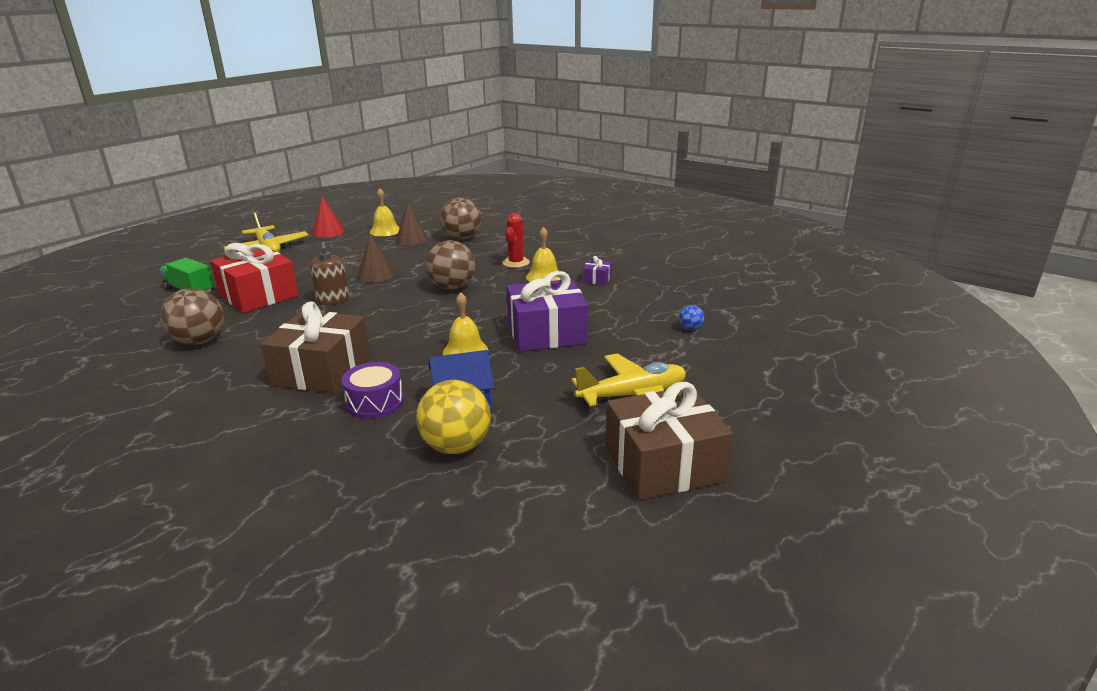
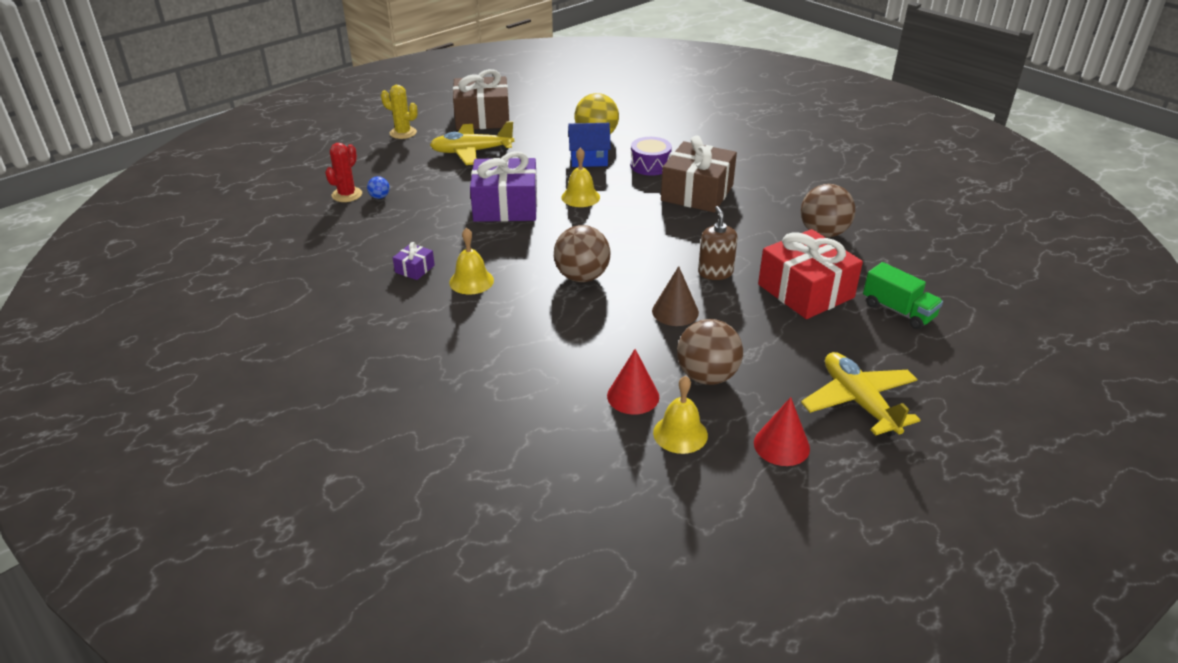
camera: 170 degrees left, 10 degrees up
brown cone [396,203,428,245] -> red cone [607,349,659,414]
brown ball [440,198,482,240] -> brown ball moved to [677,319,743,385]
red cactus [502,213,530,268] -> red cactus moved to [325,143,362,202]
none -> yellow cactus [381,85,418,139]

